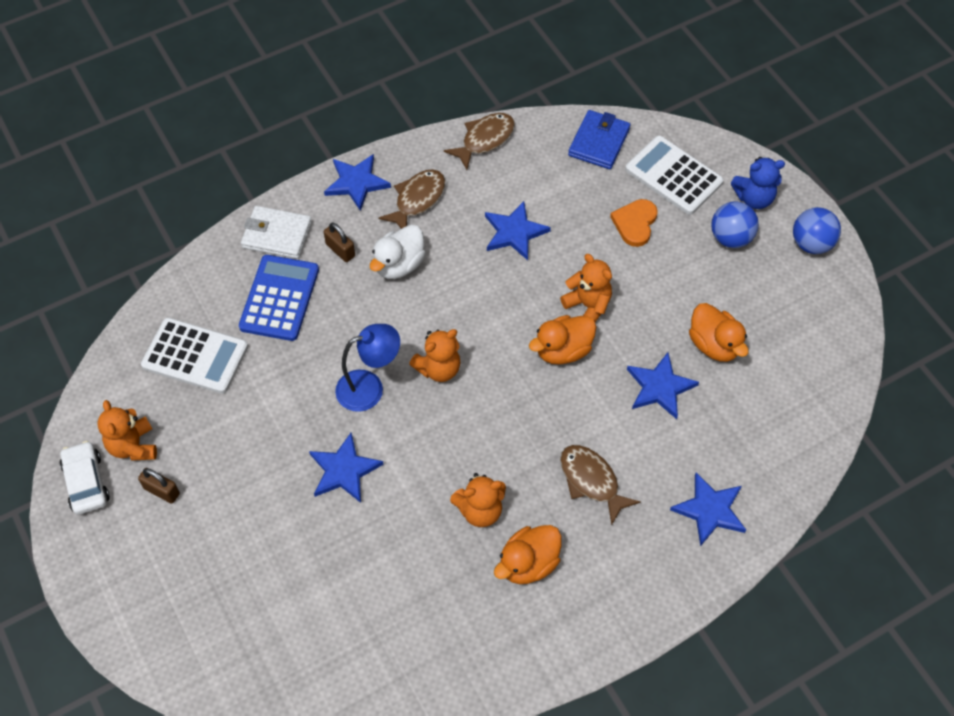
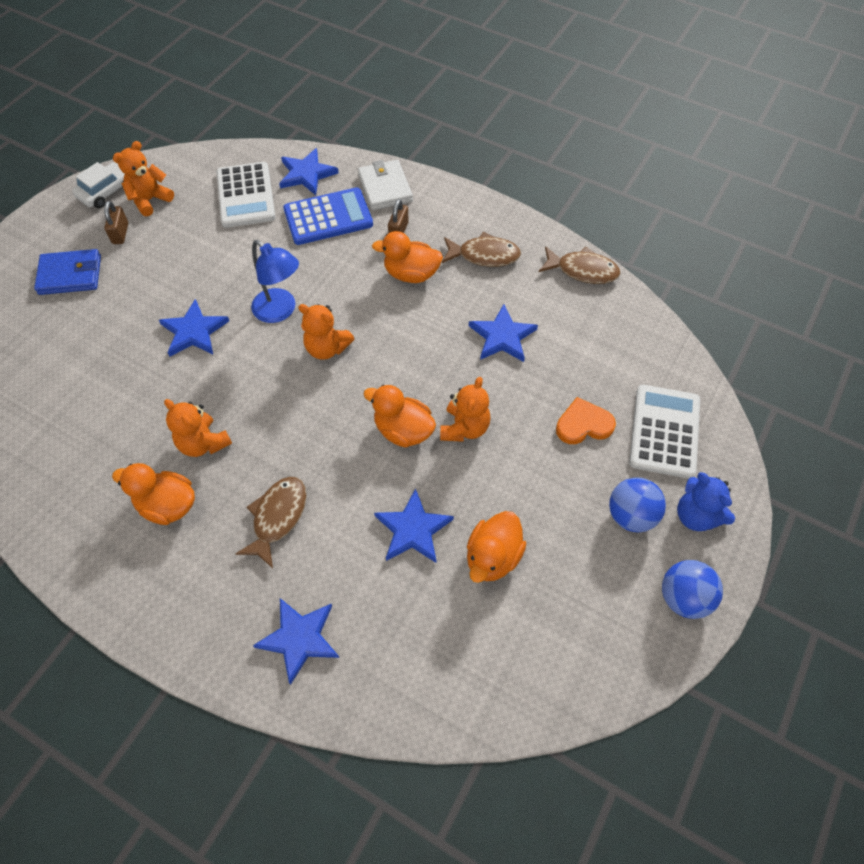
camera: 60 degrees right, 0 degrees up
blue star [324,154,391,211] -> blue star moved to [279,148,339,195]
white duck [370,225,426,279] -> orange duck [372,231,443,283]
blue wallet [568,110,630,169] -> blue wallet moved to [34,249,101,295]

